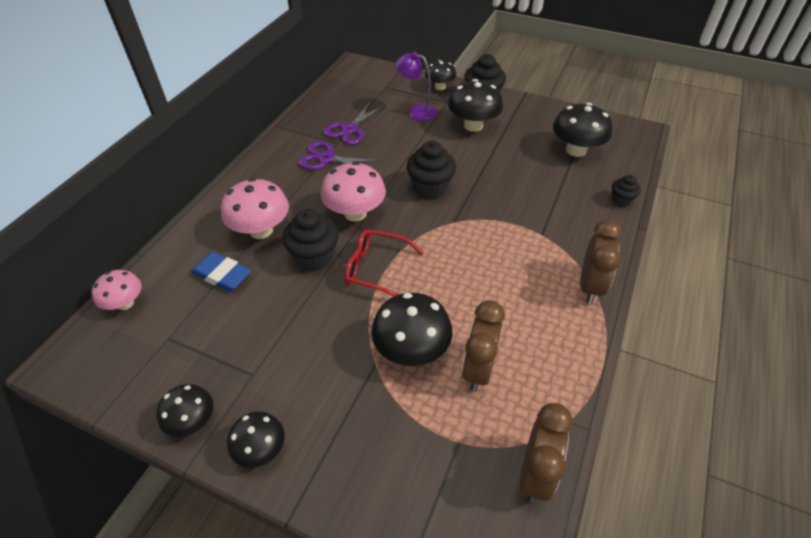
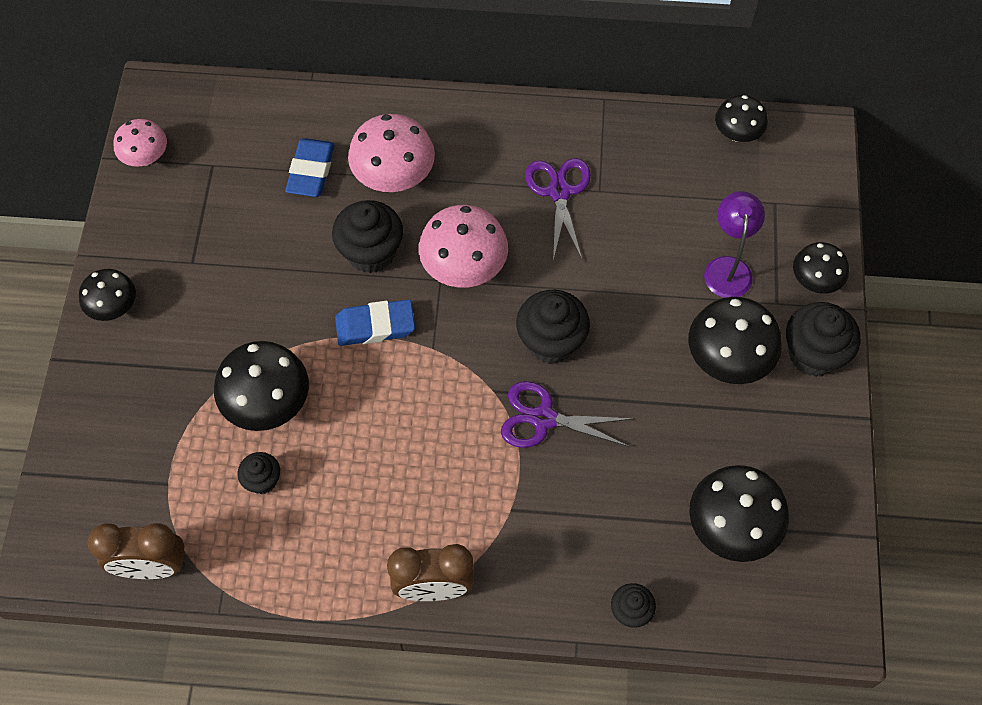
camera: 70 degrees right, 15 degrees up
pink mushroom [92,270,141,310] -> pink mushroom moved to [113,119,167,167]
black mushroom [156,384,213,437] -> black mushroom moved to [715,95,768,142]
purple scissors [324,102,385,145] -> purple scissors moved to [501,381,634,448]
red glasses [345,229,423,296] -> blue eraser [335,299,415,346]
brown clock [462,300,505,392] -> black cupcake [238,452,280,494]

